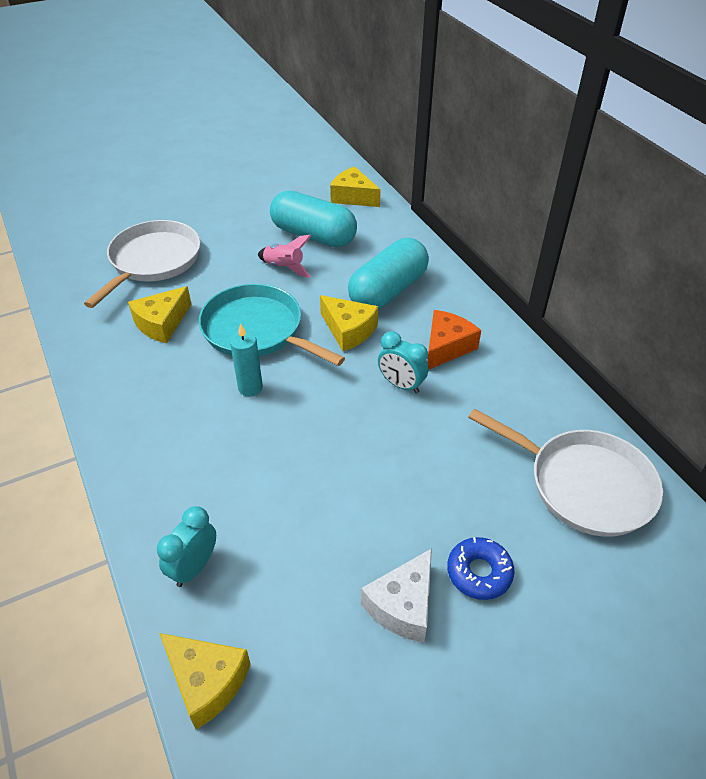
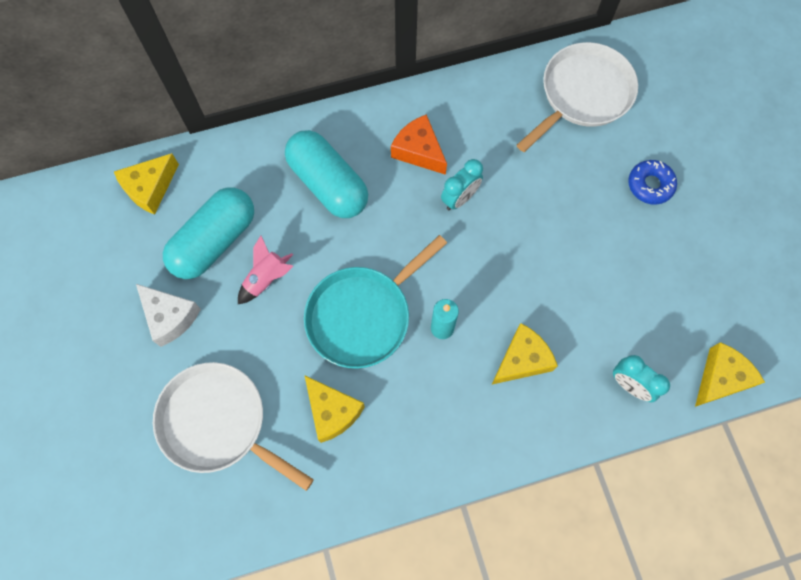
camera: 80 degrees left, 25 degrees up
yellow cheese [320,295,378,351] -> yellow cheese moved to [492,323,558,385]
white cheese [361,548,432,642] -> white cheese moved to [136,284,201,347]

